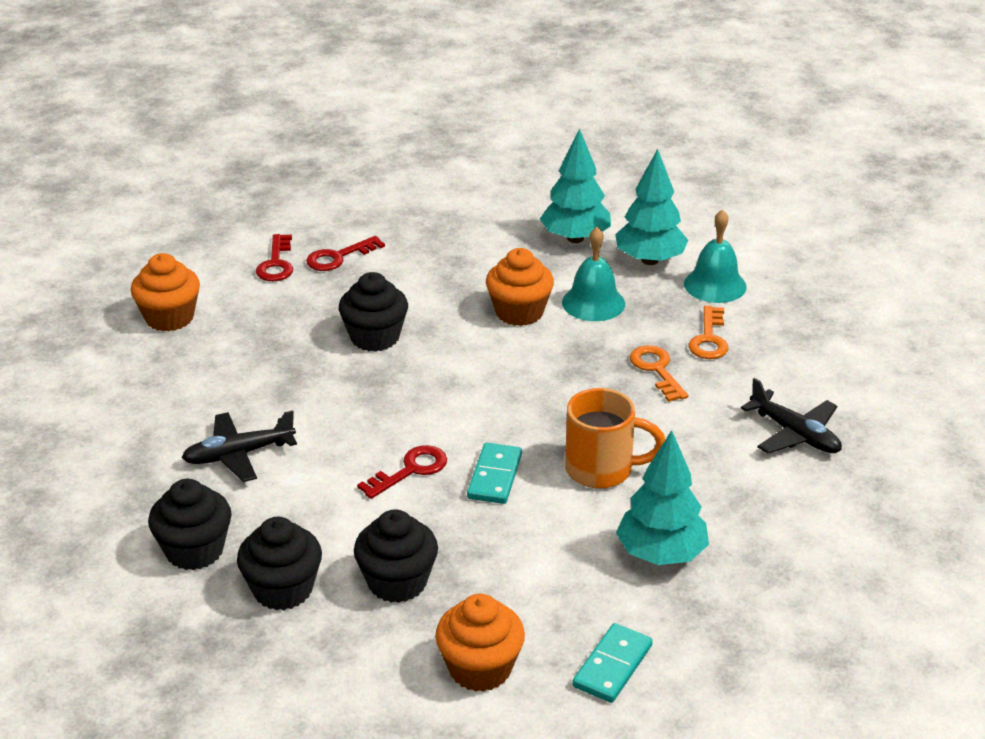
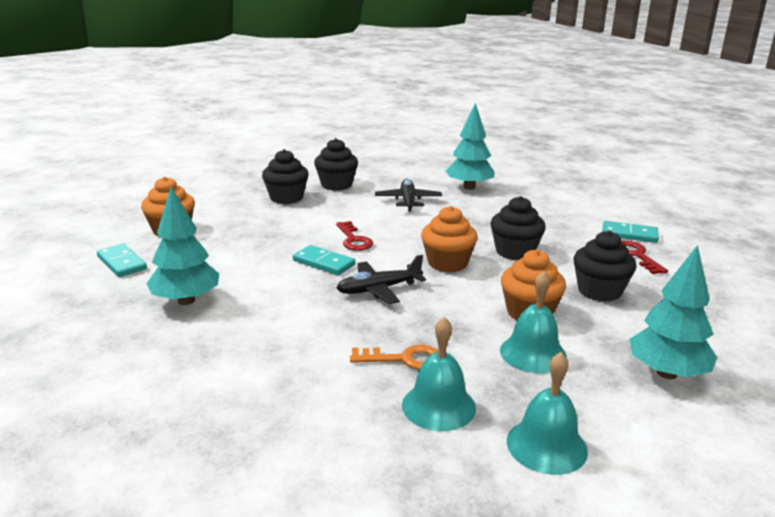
camera: 110 degrees right, 10 degrees down
orange cupcake [131,253,200,331] -> orange cupcake moved to [421,206,478,272]
red key [256,234,293,281] -> turquoise domino [602,221,659,243]
black cupcake [354,509,438,603] -> black cupcake moved to [573,231,636,302]
orange mug [565,388,665,489] -> none
turquoise tree [615,149,689,265] -> turquoise tree moved to [446,103,494,190]
orange key [689,306,728,359] -> turquoise bell [402,317,476,431]
black plane [741,378,842,453] -> black plane moved to [336,255,426,304]

